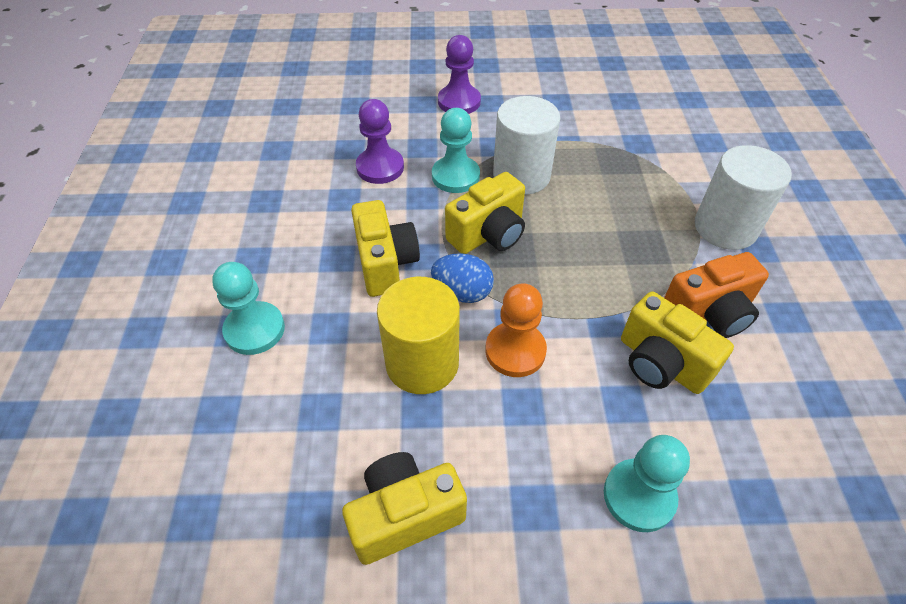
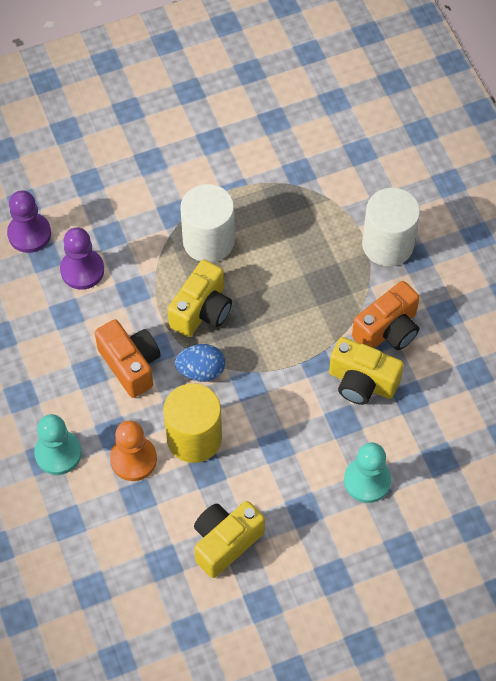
camera: 20 degrees left, 10 degrees up
yellow camera [351,200,420,297] -> orange camera [95,319,161,398]
turquoise pawn [432,108,480,193] -> none
purple pawn [438,35,481,114] -> purple pawn moved to [7,190,51,253]
orange pawn [485,283,547,377] -> orange pawn moved to [110,420,157,481]

